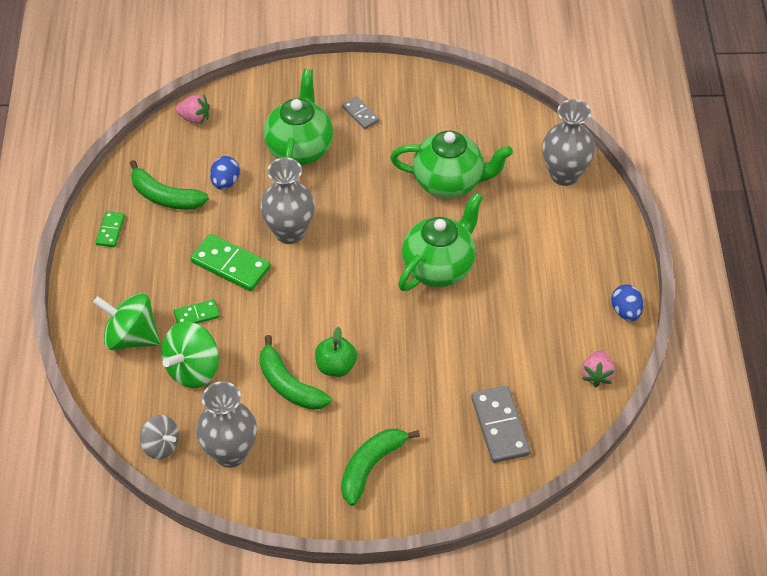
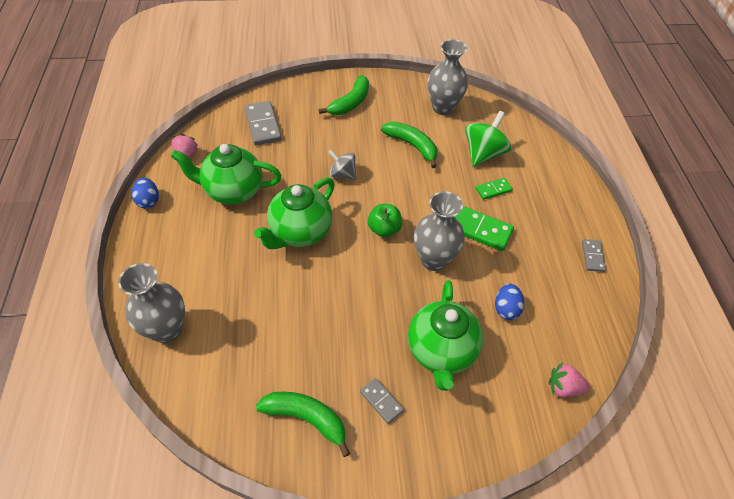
camera: 175 degrees right, 0 degrees up
green spinning top [93,293,161,350] -> none
green domino [95,211,125,247] -> grey domino [582,239,606,272]
green banana [130,160,209,210] -> green banana moved to [256,391,350,457]
grey spinning top [140,415,179,459] -> grey spinning top moved to [328,150,356,180]
green apple [315,327,357,377] -> green apple moved to [368,204,403,237]
green teapot [390,131,513,198] -> green teapot moved to [171,144,281,204]

